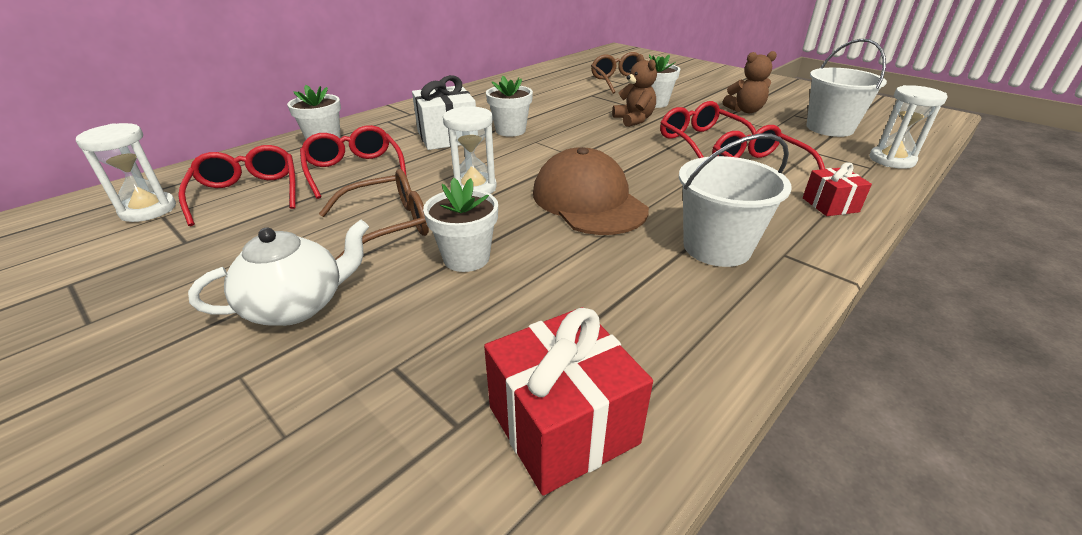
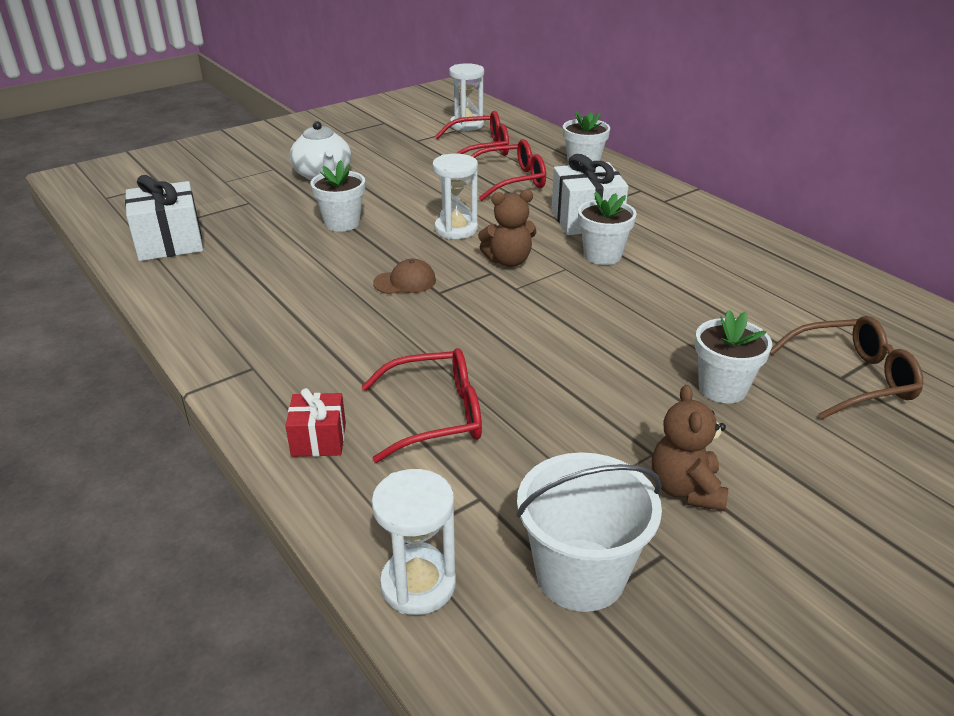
camera: 100 degrees right, 0 degrees up
brown glasses [319,169,429,260] -> none
red gift [484,307,653,496] -> white gift [125,175,203,261]
brown cap [533,147,649,235] -> brown cap [373,259,436,294], size x0.47
brown teddy bear [612,54,657,127] -> brown teddy bear moved to [478,190,537,267]
red glasses [660,101,756,158] -> none
white bucket [679,134,792,267] -> none

